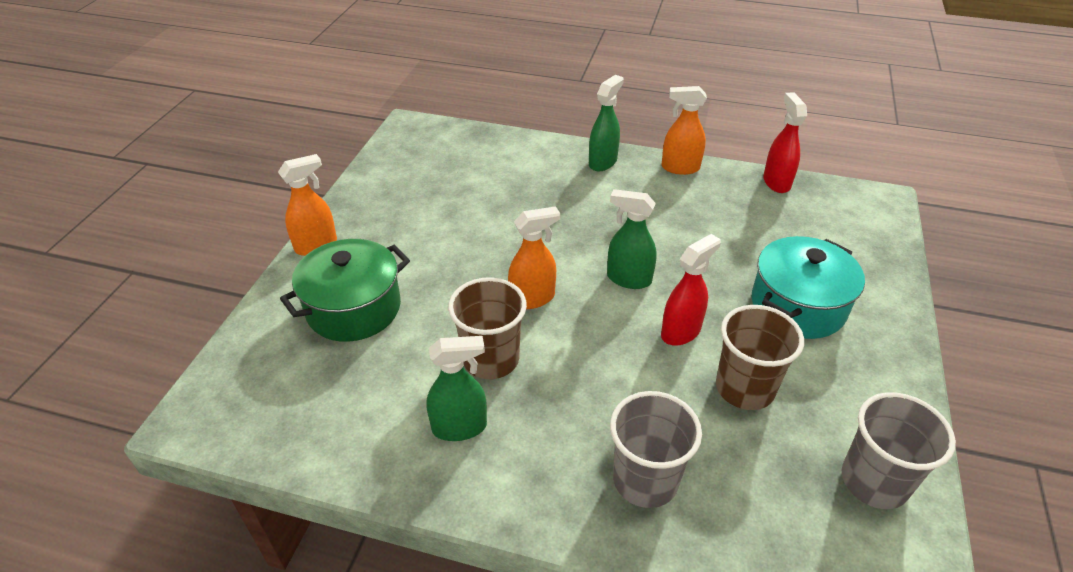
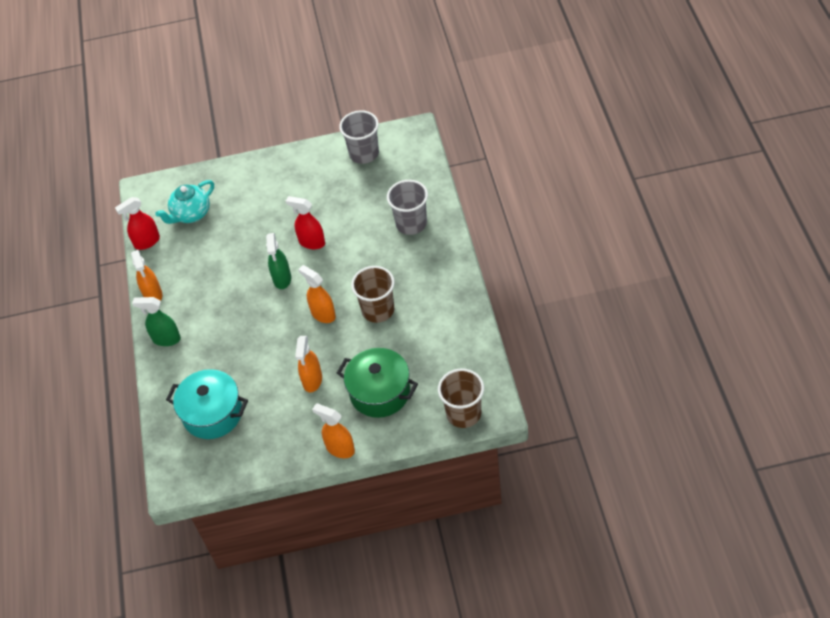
camera: 110 degrees left, 10 degrees up
green spray bottle [427,336,487,441] -> none
brown cup [716,305,804,410] -> brown cup moved to [438,369,484,428]
turquoise pot [751,236,865,339] -> turquoise pot moved to [166,369,248,439]
none -> turquoise teapot [155,180,214,224]
none -> orange spray bottle [295,336,322,392]

